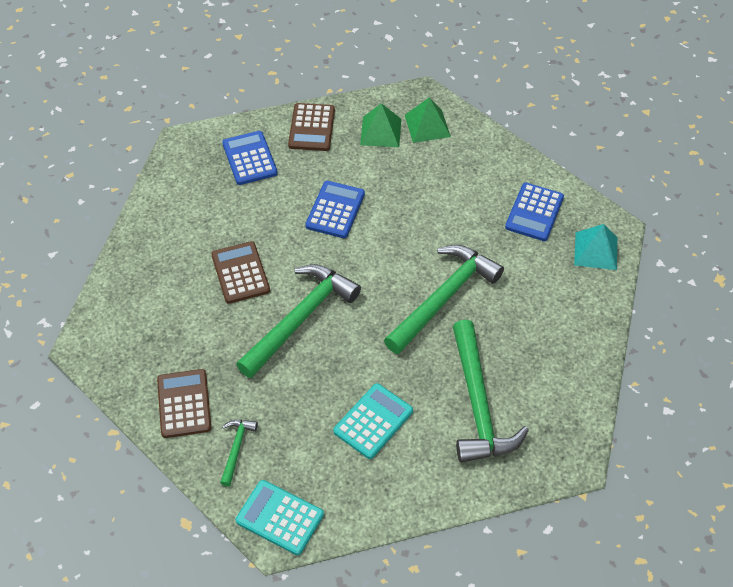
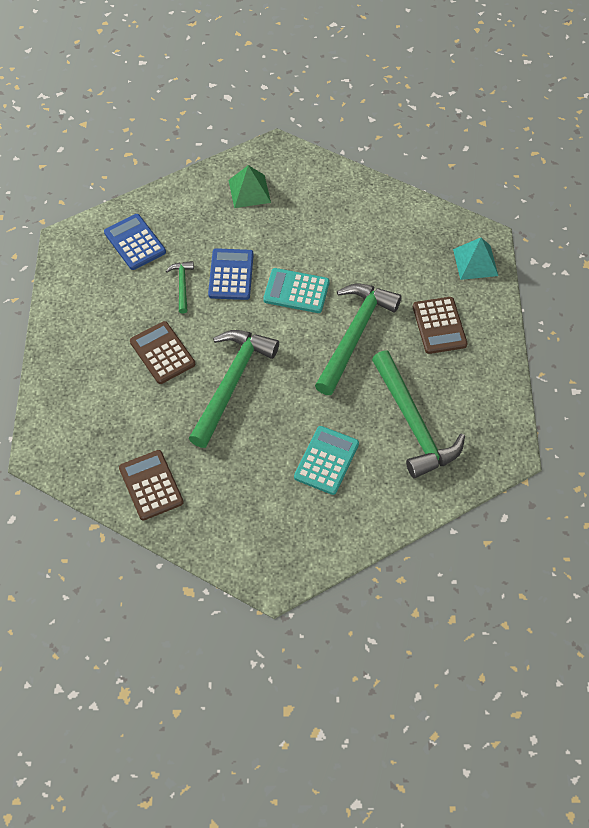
camera: 15 degrees left, 5 degrees up
green hammer [220,420,258,487] -> green hammer moved to [166,261,194,313]
turquoise calculator [236,480,324,555] -> turquoise calculator moved to [263,268,330,313]
brown calculator [288,103,335,151] -> brown calculator moved to [413,297,468,354]
green pyramid [405,97,451,143] -> none
blue calculator [505,183,564,241] -> none

